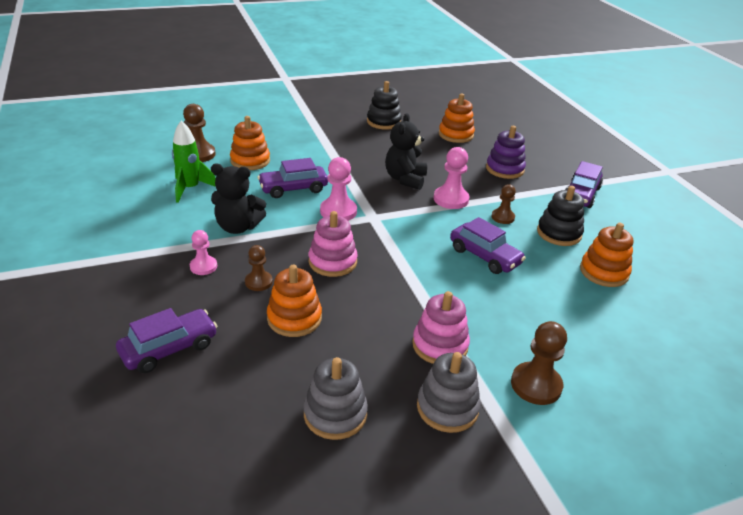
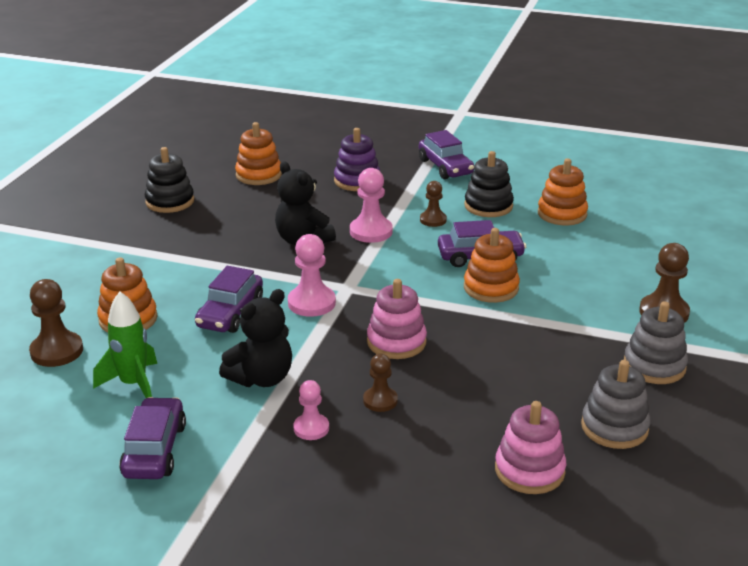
camera: 50 degrees left, 5 degrees down
purple car [116,308,217,373] -> purple car moved to [119,397,186,479]
orange stacking toy [267,265,322,337] -> orange stacking toy moved to [464,228,520,303]
pink stacking toy [412,291,470,364] -> pink stacking toy moved to [495,401,566,494]

